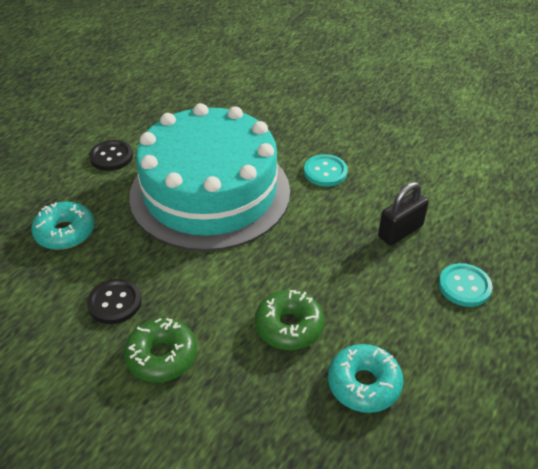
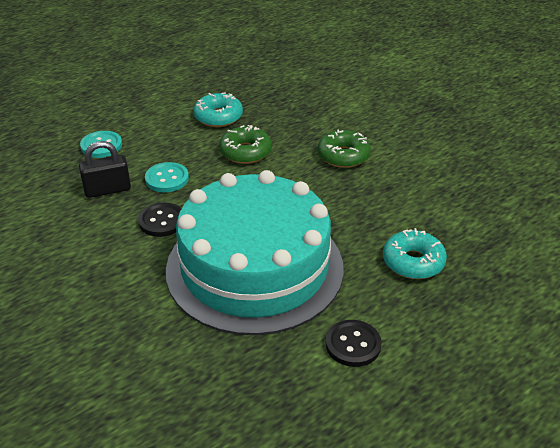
camera: 160 degrees left, 5 degrees down
black button [87,279,142,324] -> black button moved to [138,202,182,237]
turquoise button [304,154,348,187] -> turquoise button moved to [145,162,189,192]

